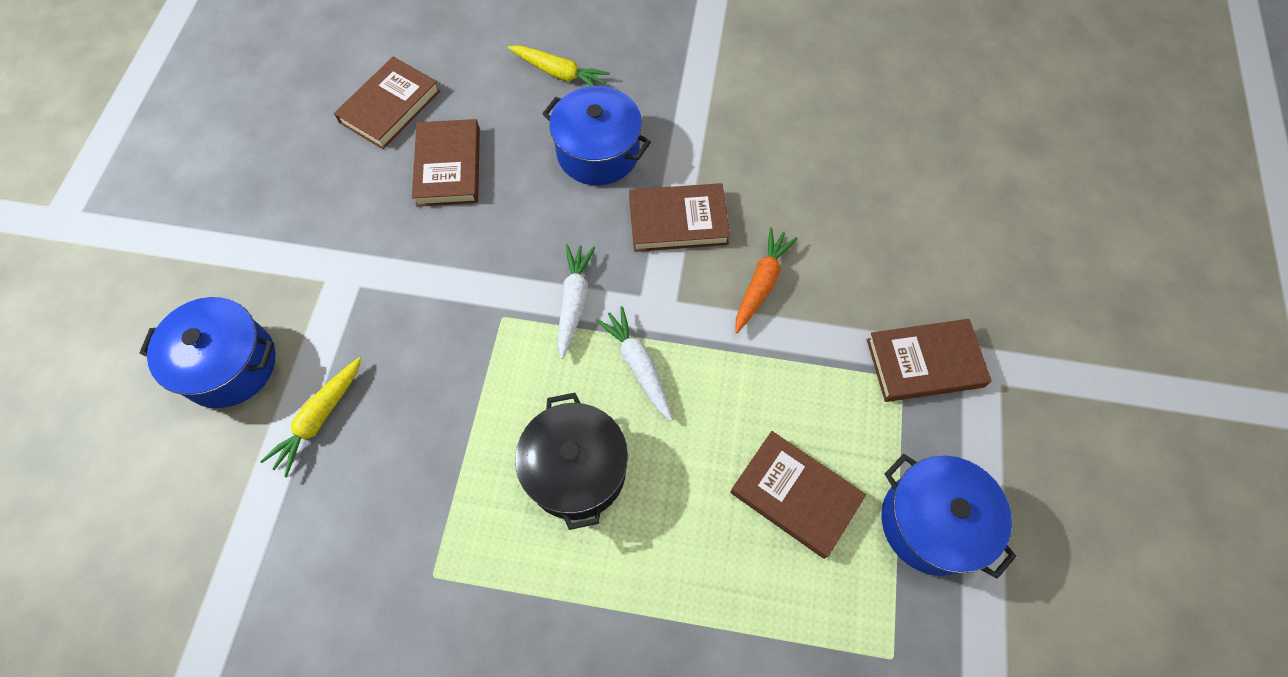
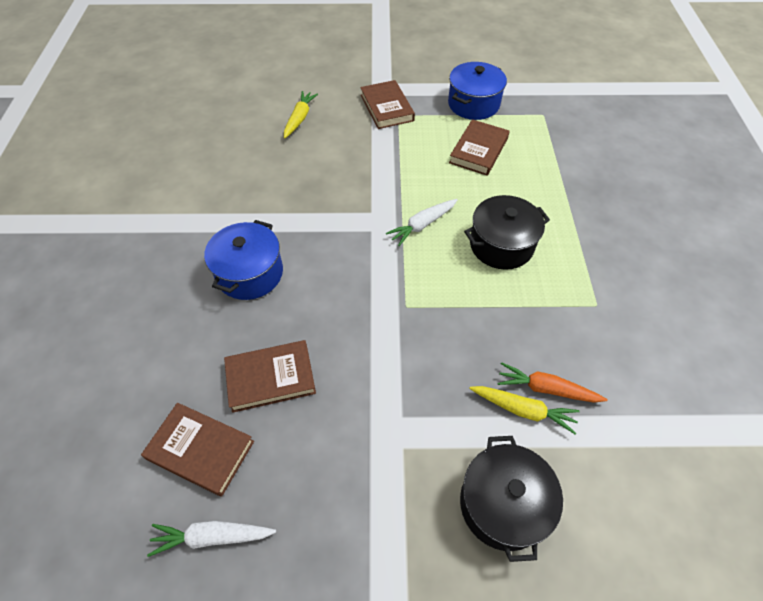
camera: 100 degrees left, 10 degrees down
blue pot [139,297,275,408] -> black pot [460,436,563,562]
yellow carrot [508,45,610,86] -> yellow carrot moved to [284,91,318,138]
white carrot [558,244,595,359] -> white carrot moved to [147,521,276,557]
brown book [629,183,730,252] -> none
orange carrot [735,227,798,333] -> orange carrot moved to [498,362,608,403]

